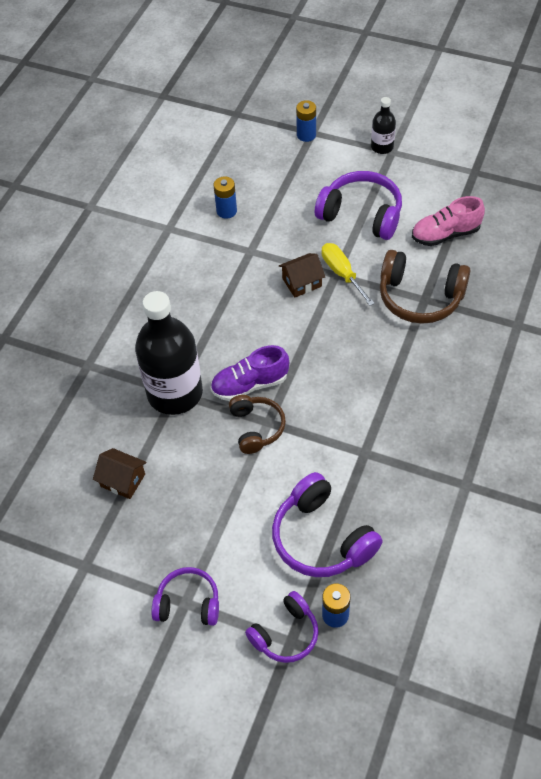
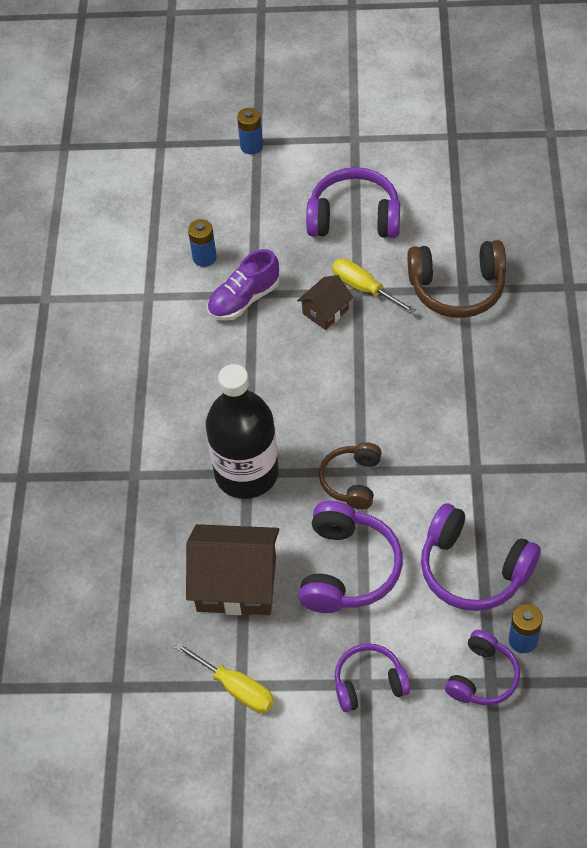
camera: 20 degrees left, 0 degrees up
brown house [93,448,147,499] -> brown house [186,524,279,615], size x1.87
purple shoe [211,345,289,401] -> purple shoe moved to [207,249,279,321]
brown headphones [229,395,286,454] -> brown headphones turned 135 degrees counterclockwise [319,442,382,509]
black bottle [371,97,396,154] -> none
pink shoe [412,196,485,246] -> none
none -> yellow screwdriver [175,642,274,713]
none -> purple headphones [299,501,403,613]

